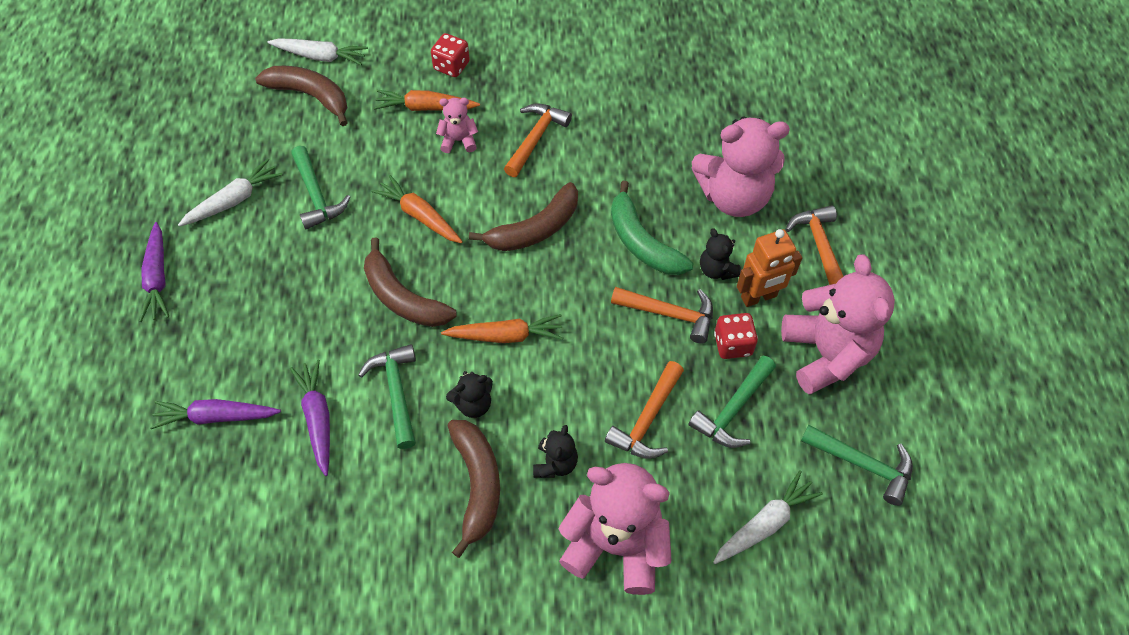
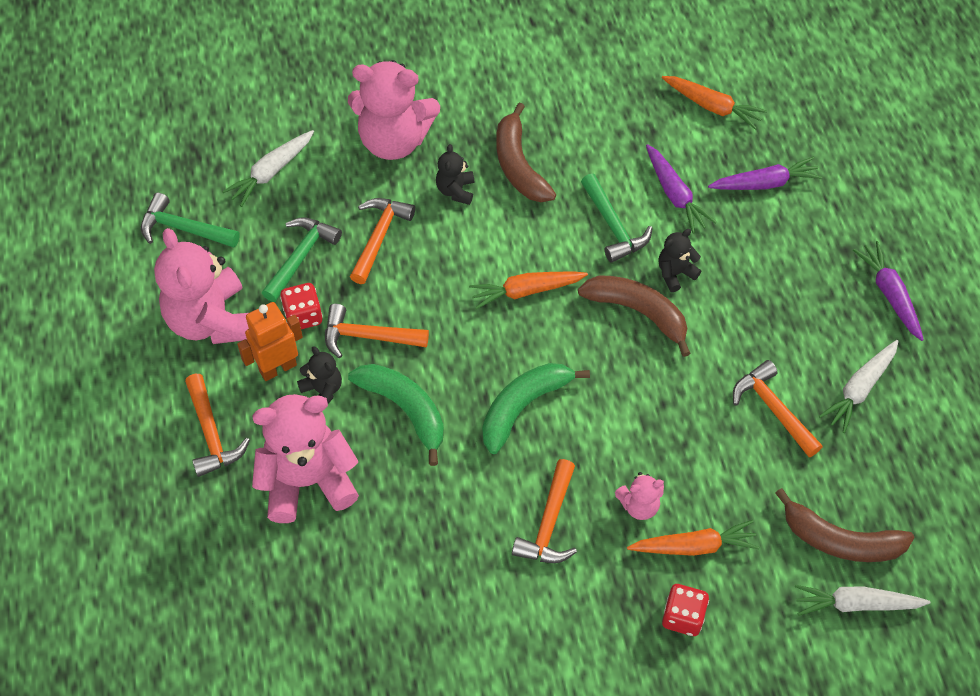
camera: 170 degrees right, 0 degrees up
green hammer [291,146,350,229] -> orange hammer [733,360,823,457]
orange carrot [372,175,463,243] -> orange carrot moved to [662,76,767,130]
black teddy bear [446,371,493,418] -> black teddy bear moved to [658,229,701,292]
brown banana [469,182,578,251] -> green banana [482,363,590,454]

